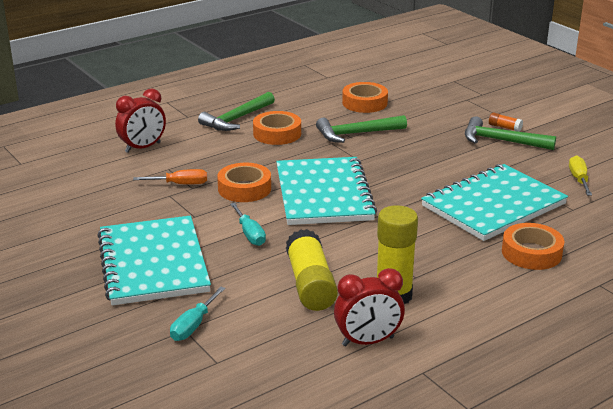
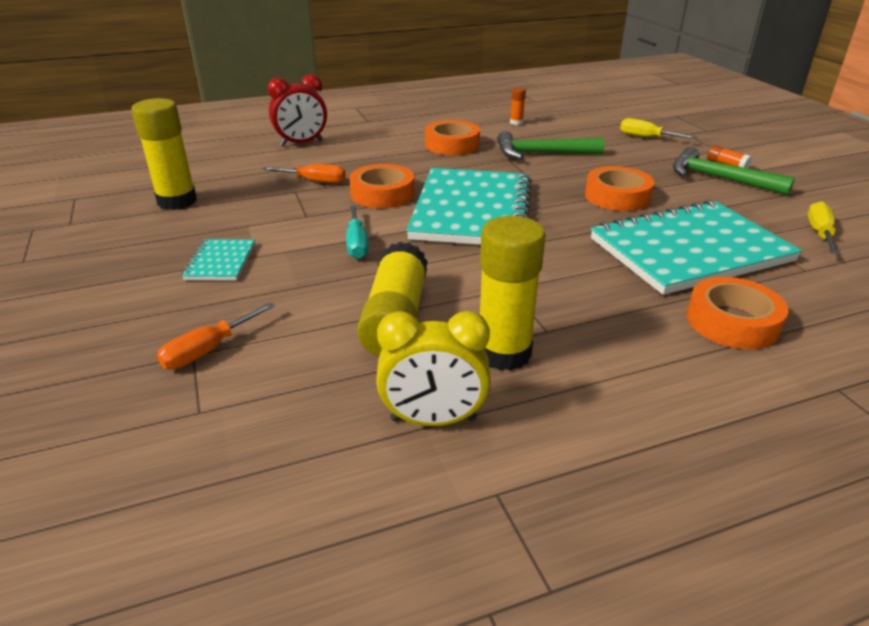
camera: 15 degrees right, 5 degrees up
turquoise notebook [97,216,211,305] -> turquoise notebook [182,239,255,281], size x0.43
turquoise screwdriver [170,286,226,341] -> orange screwdriver [157,303,275,369]
green hammer [198,92,275,131] -> none
red clock [334,268,405,346] -> yellow clock [376,311,491,426]
orange tape [342,82,388,113] -> orange tape moved to [585,166,654,211]
none -> yellow glue stick [131,98,197,210]
none -> orange glue stick [510,87,526,125]
none -> yellow screwdriver [620,118,697,139]

